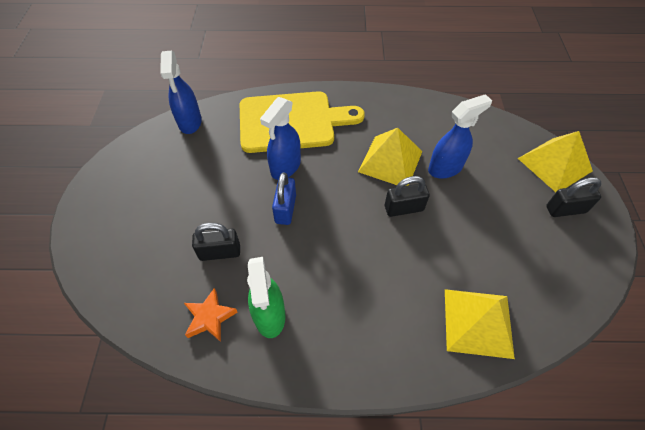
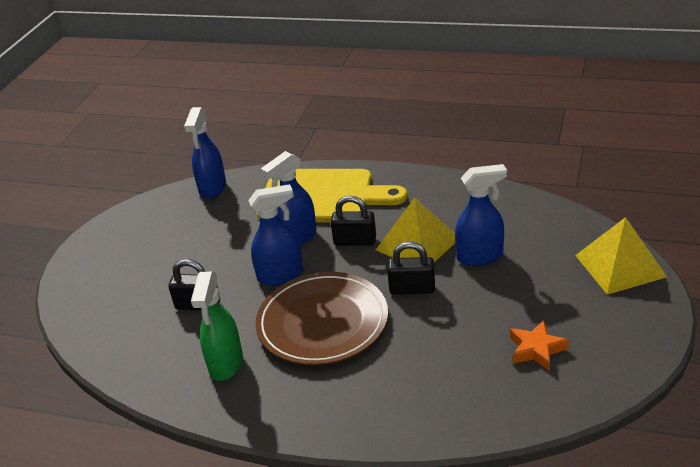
camera: 20 degrees right, 20 degrees down
orange star [184,288,238,342] -> orange star moved to [510,320,569,371]
blue padlock [272,173,296,225] -> blue spray bottle [248,184,303,286]
yellow pyramid [445,289,515,359] -> none
black padlock [546,177,602,217] -> black padlock moved to [331,196,376,246]
none -> brown plate [255,272,388,365]

